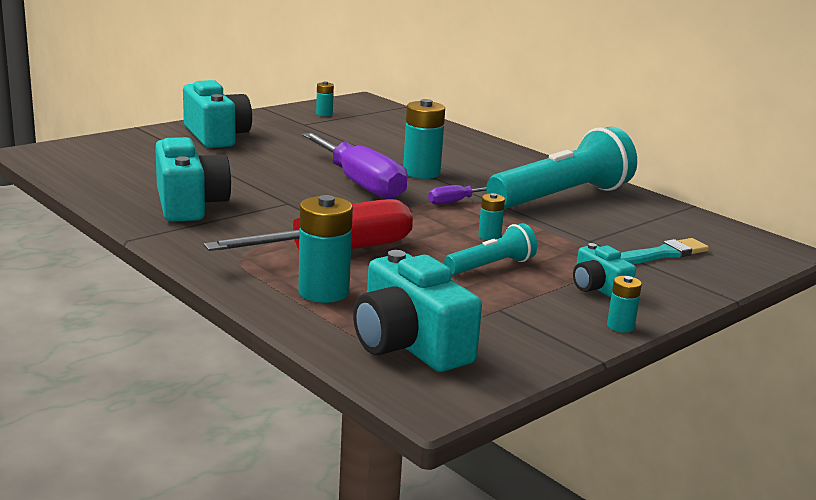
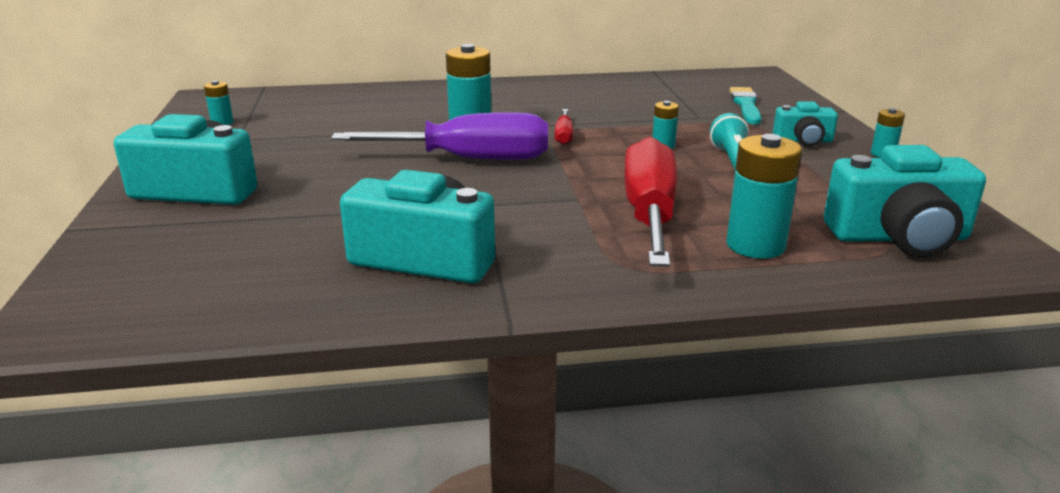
camera: 55 degrees left, 5 degrees up
purple screwdriver [428,185,486,205] -> red screwdriver [555,109,573,145]
turquoise flashlight [486,127,637,209] -> none

